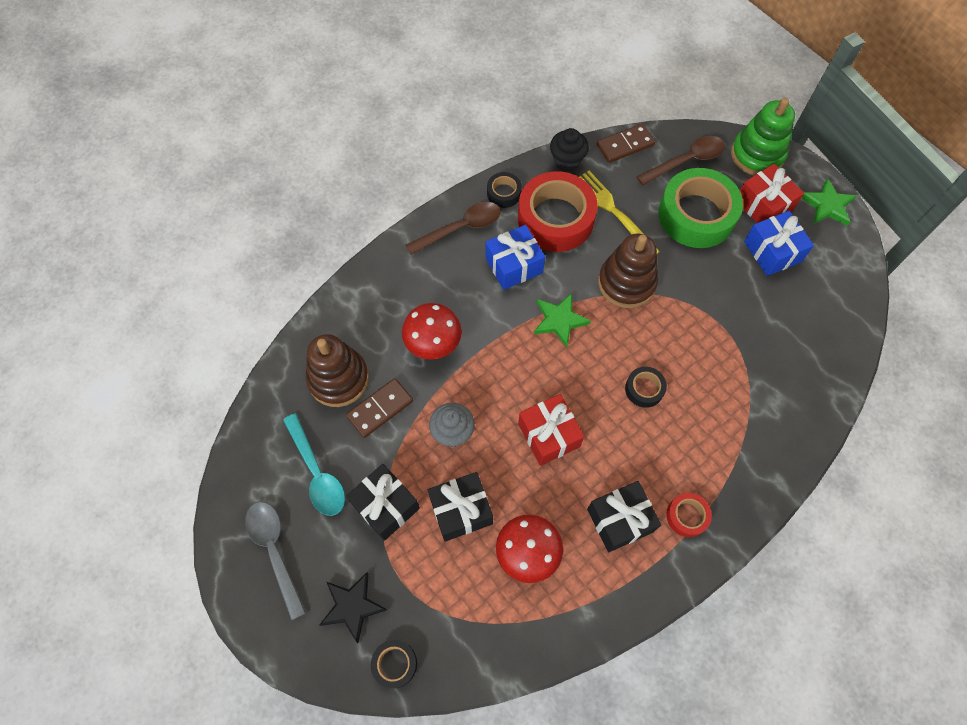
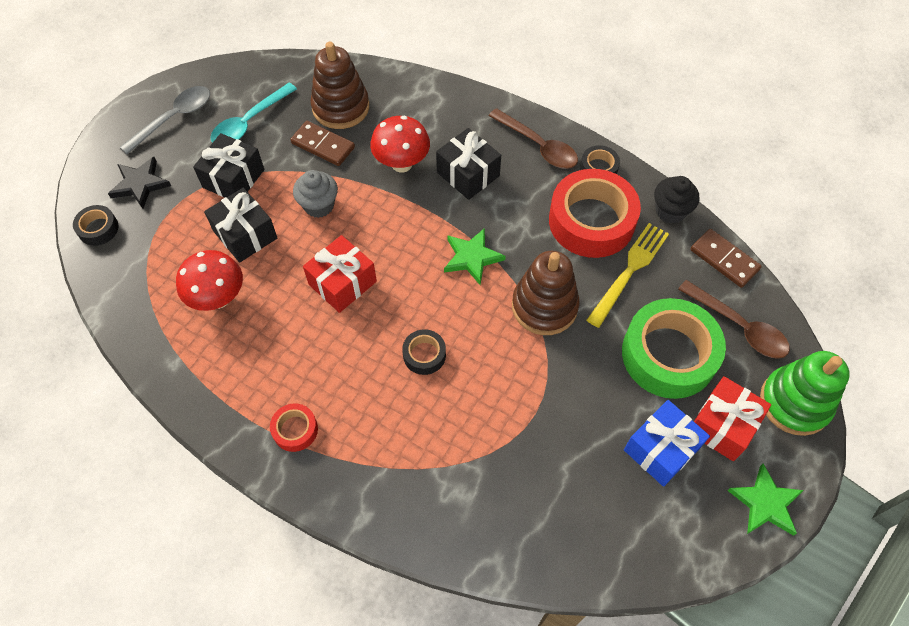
camera: 70 degrees right, 5 degrees down
blue gift [485,225,545,290] -> none
black gift [587,481,661,552] -> black gift moved to [436,128,501,200]

